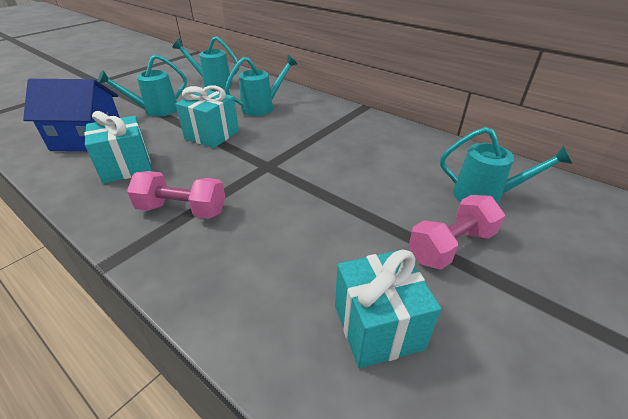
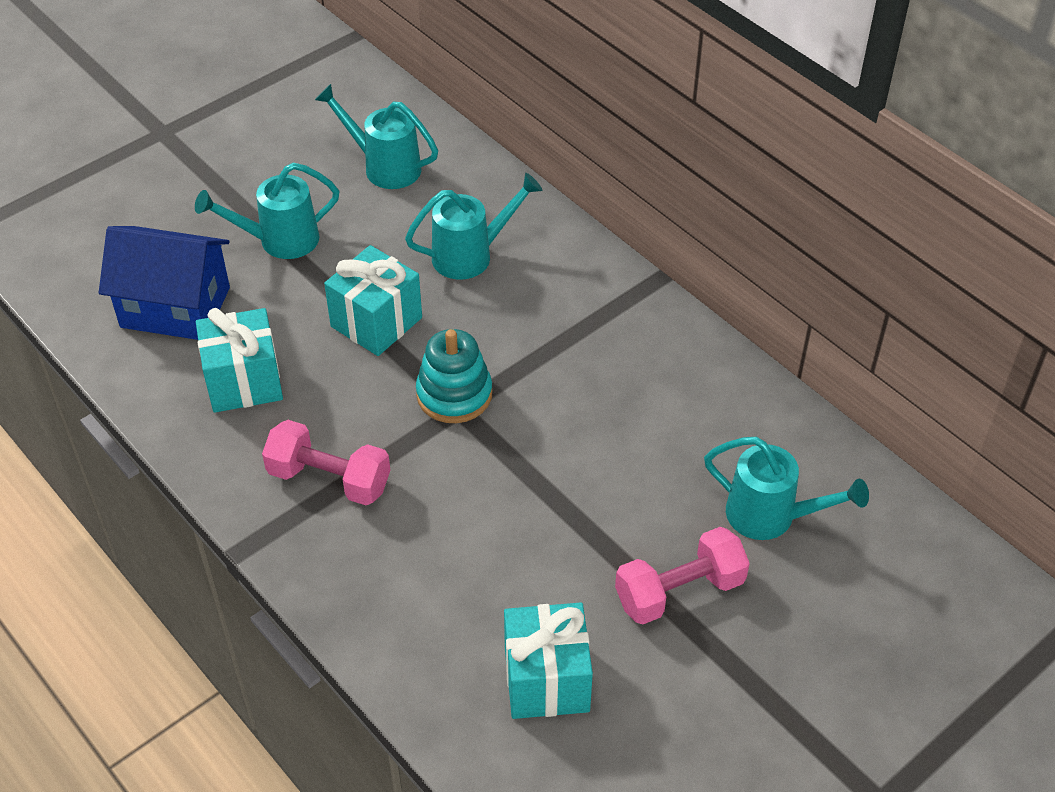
camera: 10 degrees right, 10 degrees up
none -> turquoise stacking toy [416,329,492,423]

